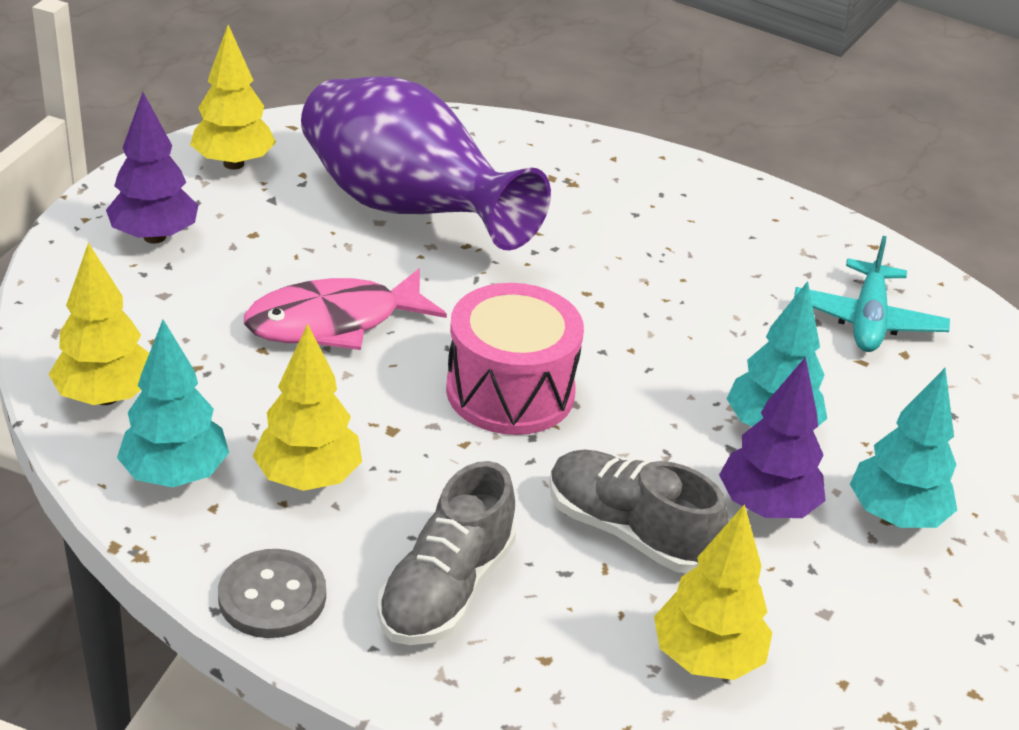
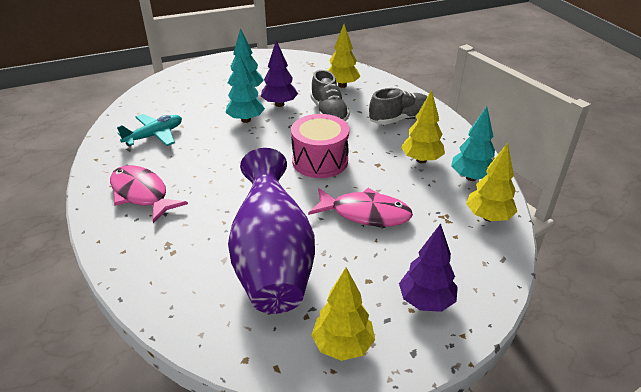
camera: 140 degrees left, 0 degrees up
grey button [218,549,326,638] -> none
none -> pink fish [110,165,188,223]

